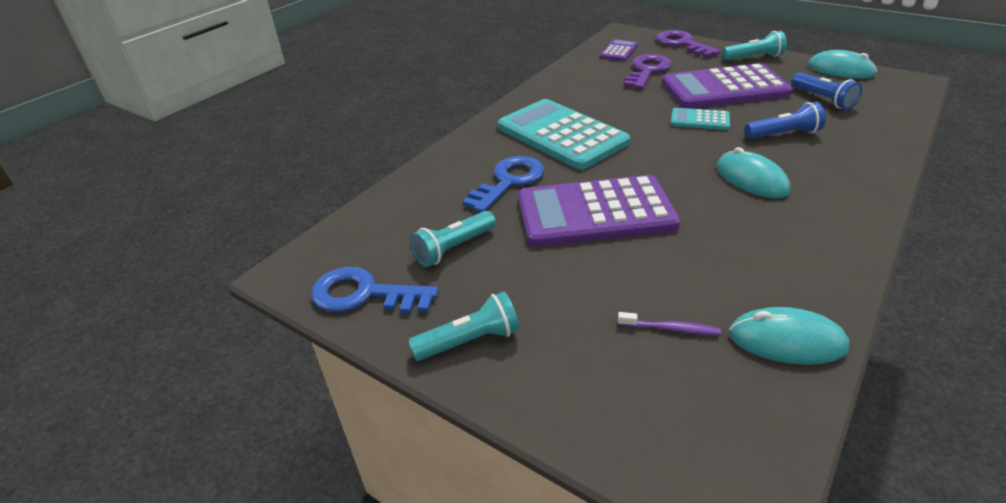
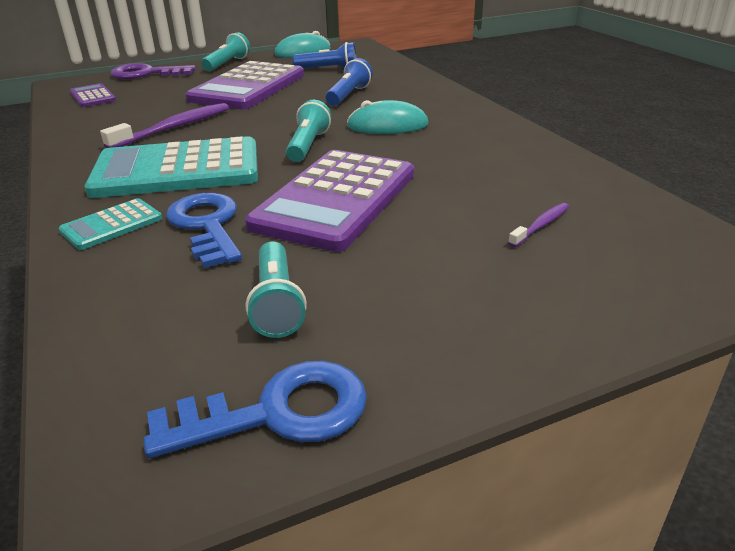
camera: 60 degrees left, 5 degrees down
blue key [311,267,438,313] -> blue key turned 150 degrees counterclockwise [144,361,367,458]
turquoise flashlight [408,292,520,361] -> turquoise flashlight moved to [286,100,331,162]
purple key [624,54,672,89] -> none
turquoise calculator [671,108,730,130] -> turquoise calculator moved to [59,198,162,250]
turquoise mouse [729,307,849,365] -> none
none -> purple toothbrush [100,103,229,148]

